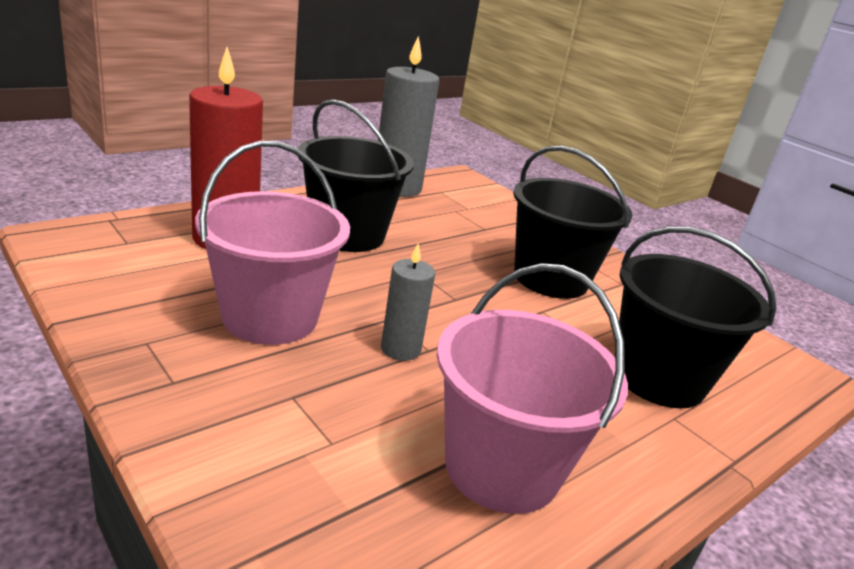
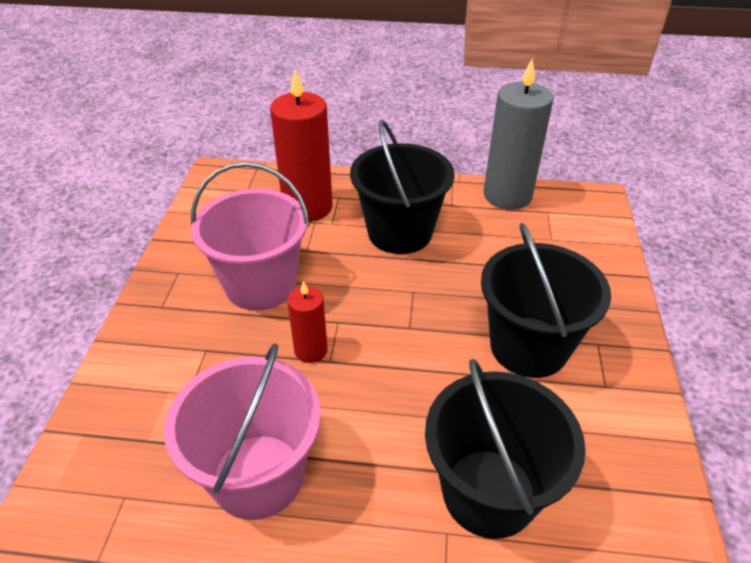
camera: 50 degrees right, 15 degrees up
grey candle [381,243,435,361] -> red candle [287,281,328,363]

